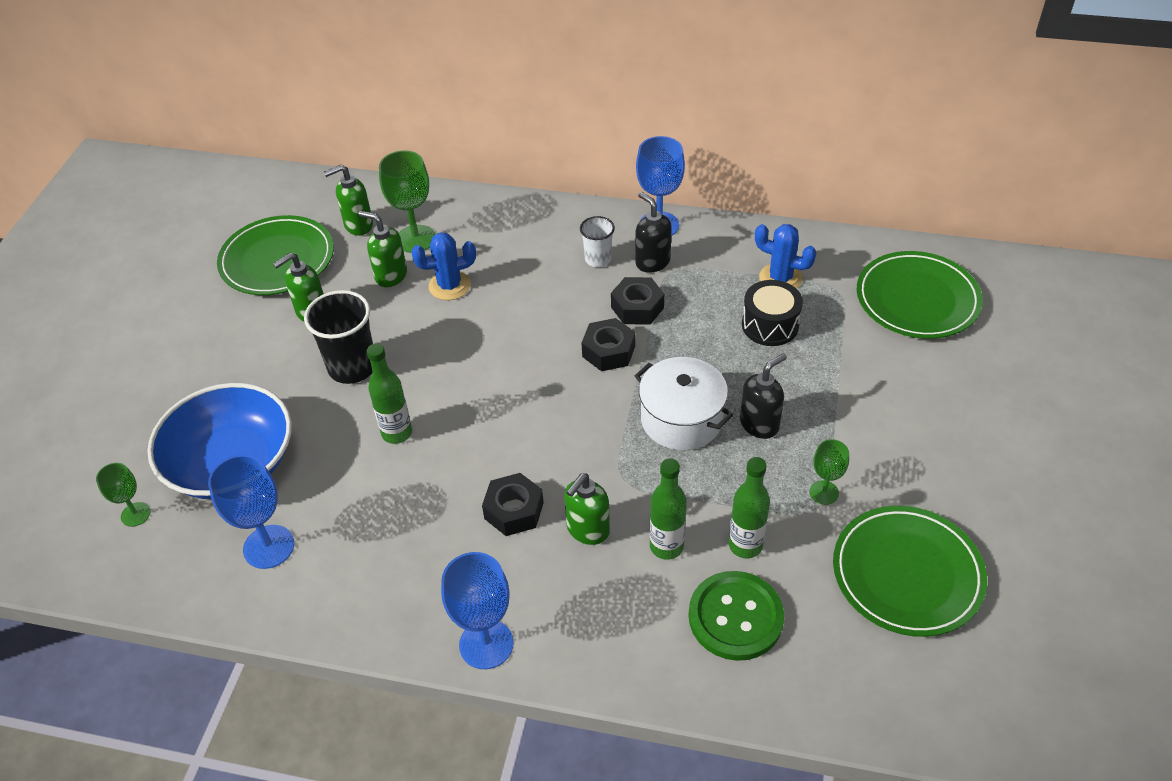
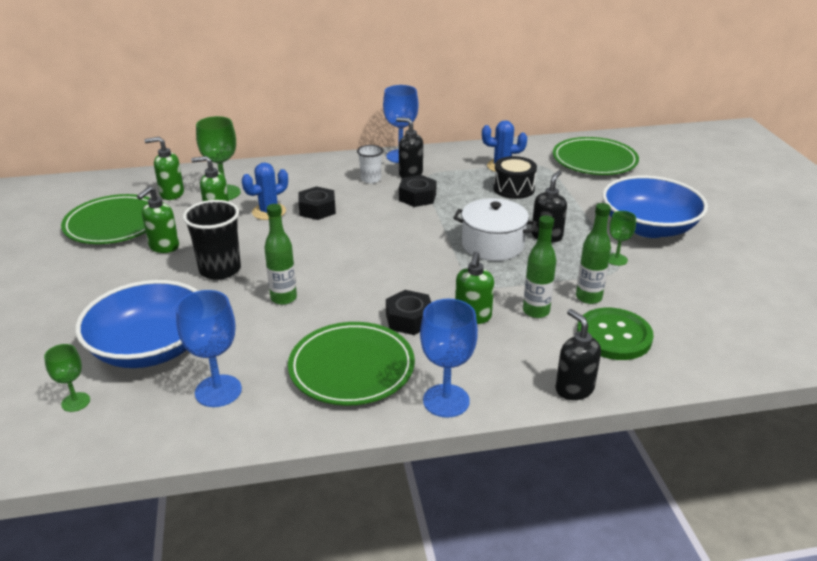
camera: 25 degrees left, 15 degrees down
green soap dispenser [324,165,373,235] -> green soap dispenser turned 45 degrees clockwise [144,137,184,200]
black nut [582,318,635,371] -> black nut moved to [298,186,336,220]
green plate [833,506,987,637] -> green plate moved to [288,322,415,406]
none -> black soap dispenser [556,309,601,400]
none -> blue bowl [602,175,708,238]

